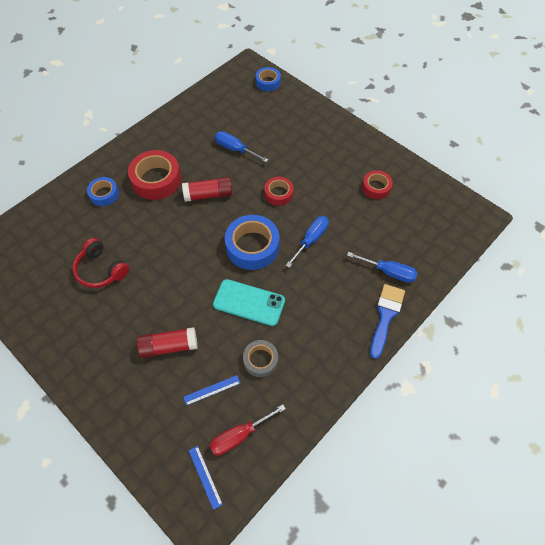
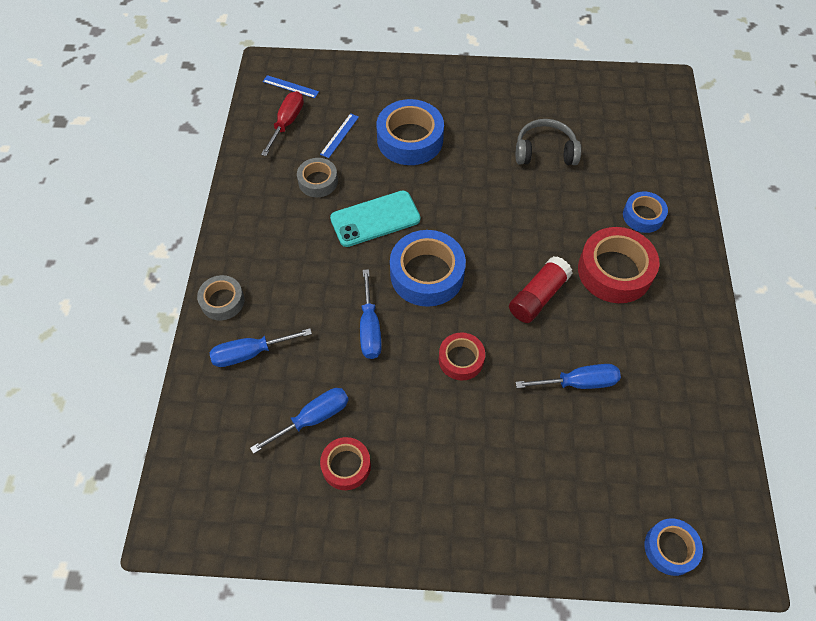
camera: 140 degrees right, 0 degrees up
red headphones [73,238,129,288] -> grey headphones [516,119,581,165]
red glue stick [137,327,198,358] -> blue tape [376,99,444,165]
blue brush [370,284,405,359] -> grey tape [197,275,245,320]
none -> blue screwdriver [250,388,349,454]

